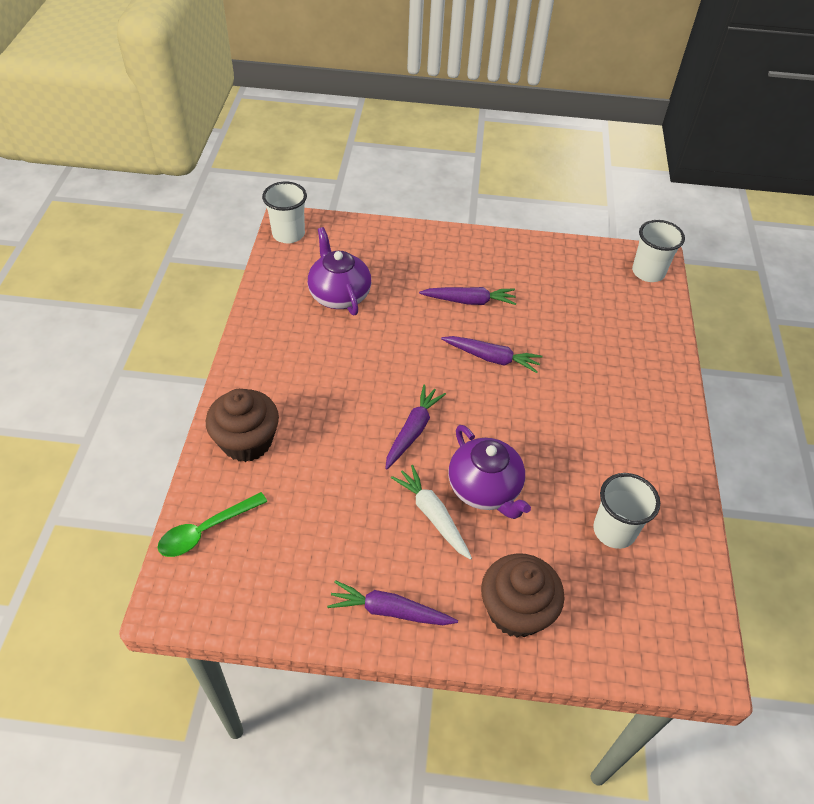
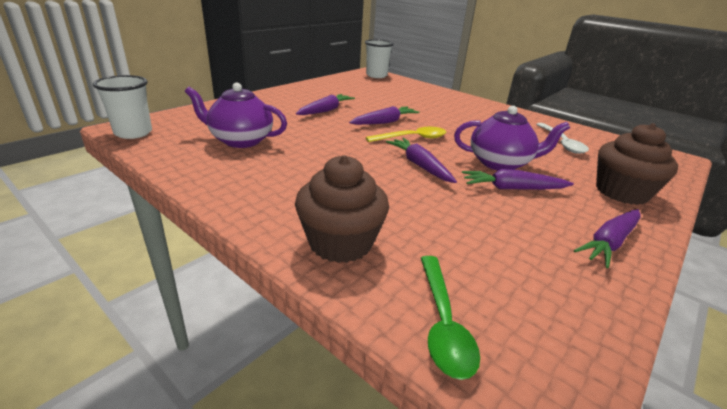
camera: 55 degrees left, 20 degrees down
white carrot [391,465,472,560] -> purple carrot [462,169,574,190]
white cup [593,473,660,549] -> white spoon [536,123,589,154]
none -> yellow spoon [366,127,446,142]

